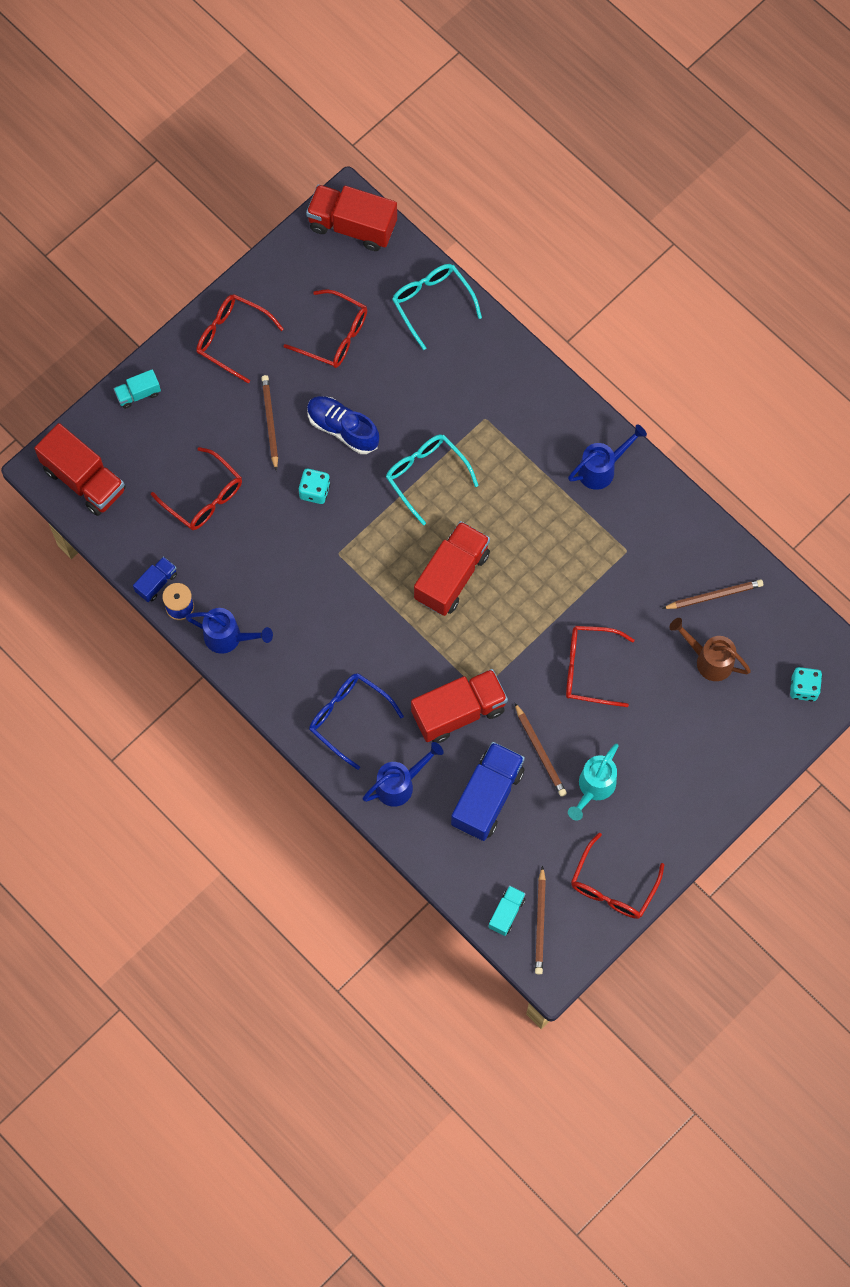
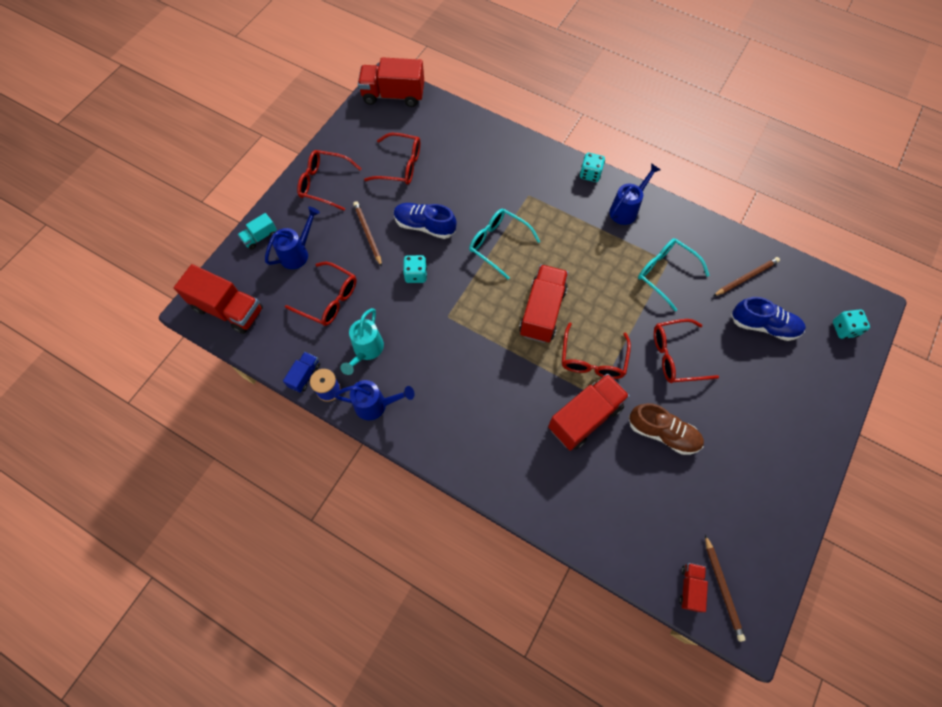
camera: 15 degrees left, 5 degrees down
blue glasses [309,673,404,770] -> none
blue watering can [362,742,444,807] -> blue watering can moved to [265,207,320,269]
turquoise glasses [392,264,482,350] -> turquoise glasses moved to [638,238,710,311]
blue truck [451,742,525,841] -> none
turquoise truck [489,886,526,936] -> red truck [679,563,708,612]
brown pencil [515,703,567,797] -> brown shoe [629,403,704,455]
turquoise watering can [568,743,619,821] -> turquoise watering can moved to [340,308,384,375]
red glasses [571,833,664,919] -> red glasses moved to [562,322,631,379]
brown watering can [669,618,751,681] -> blue shoe [731,297,806,341]
none -> turquoise dice [580,153,605,182]

